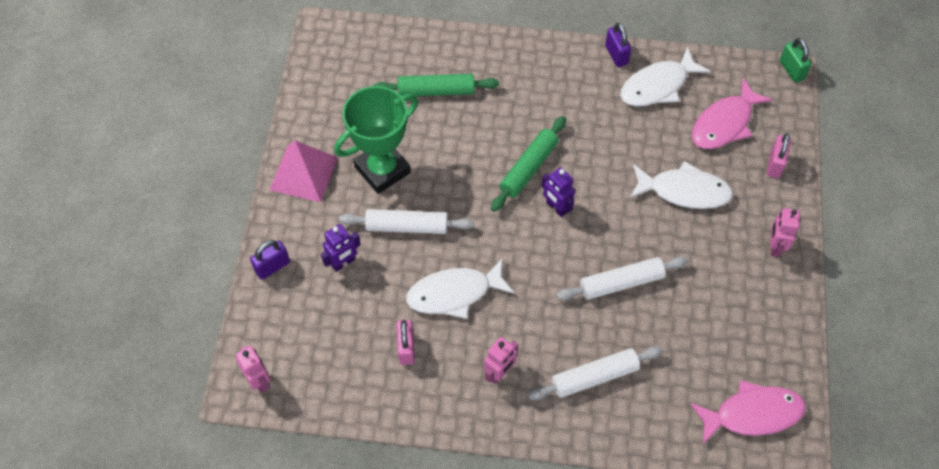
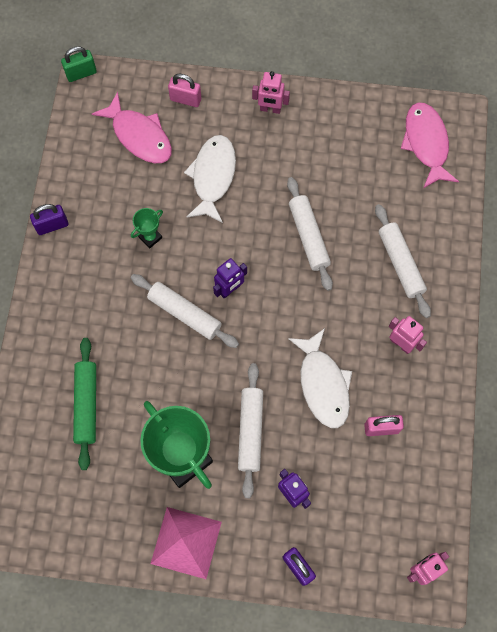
camera: 90 degrees left, 10 degrees up
green rolling pin [491,116,566,212] -> white rolling pin [131,274,239,348]
white fish [620,47,710,106] -> none
none -> green trophy [131,208,163,249]

